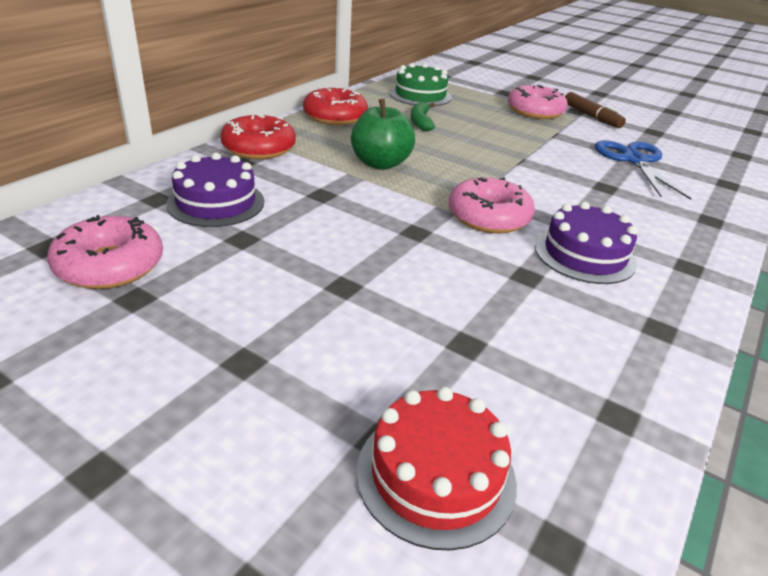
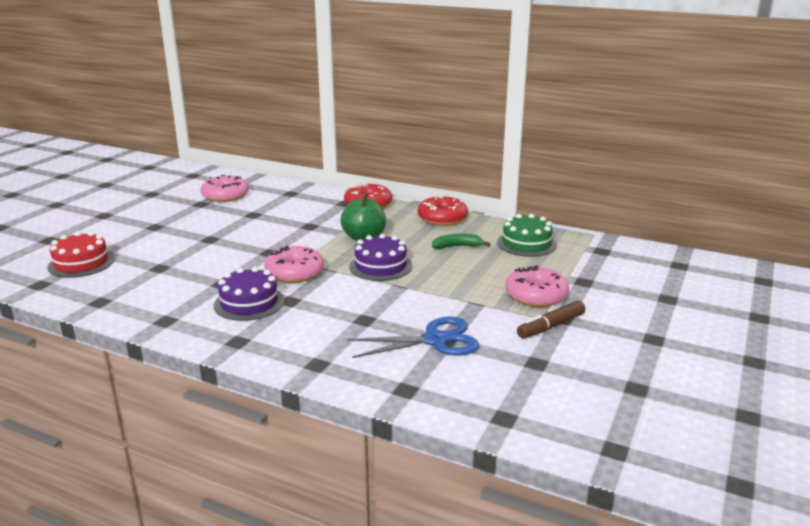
camera: 85 degrees right, 10 degrees down
purple cake [166,153,264,227] -> purple cake moved to [349,234,412,281]

